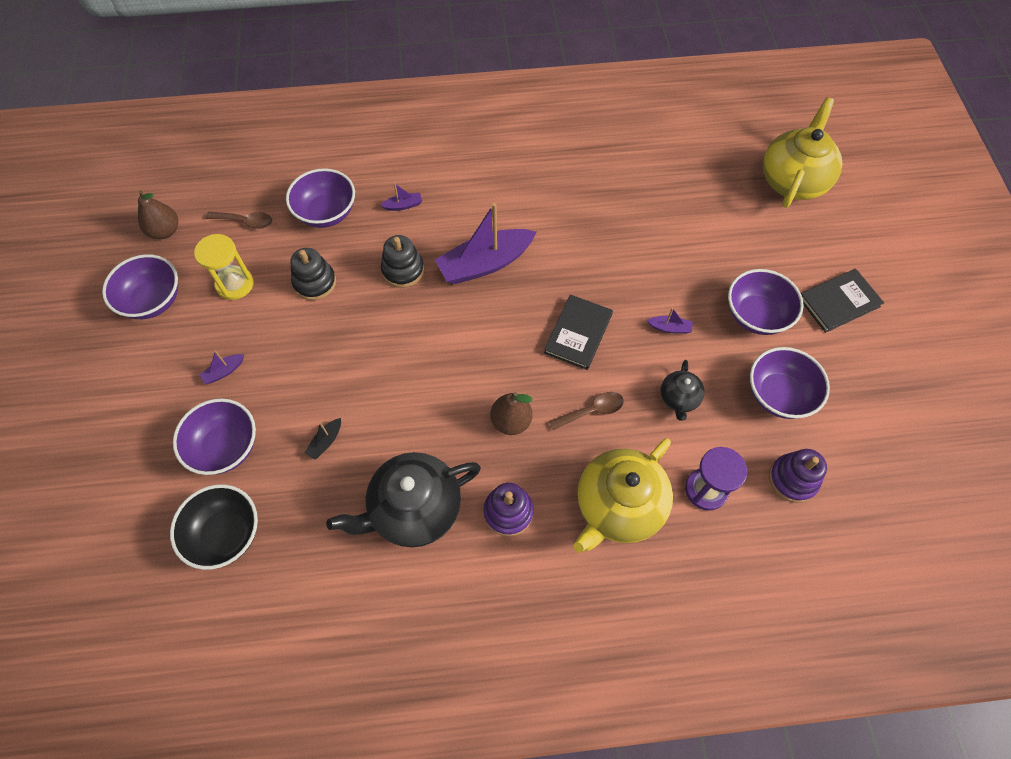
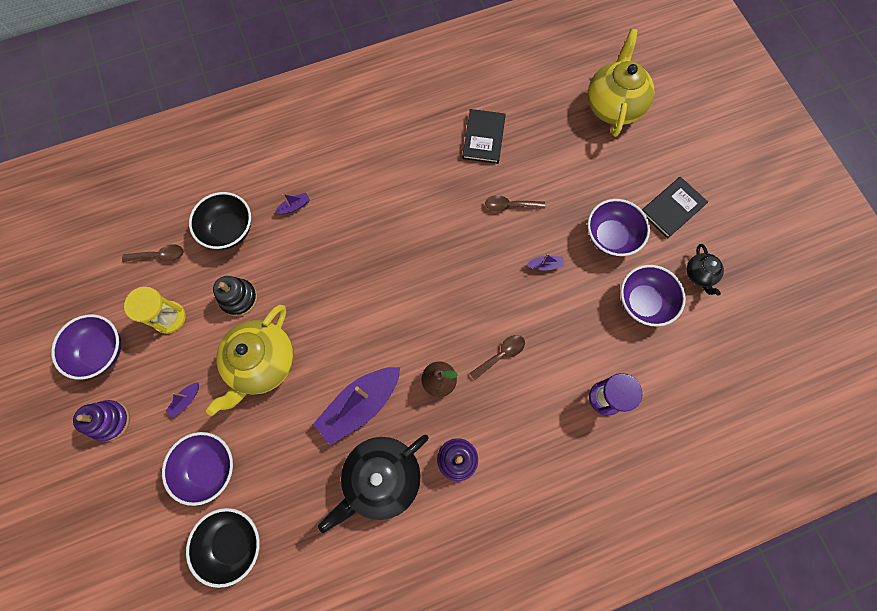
camera: 15 degrees left, 10 degrees up
brown pear [138,190,178,239] -> none
purple bowl [286,168,355,228] -> black bowl [189,192,251,249]
black boat [304,418,341,460] -> none
black stacking toy [381,235,424,288] -> none
purple boat [435,203,536,284] -> purple boat moved to [313,367,400,445]
black book [544,295,613,370] -> black book moved to [462,109,506,164]
yellow teapot [573,438,673,553] -> yellow teapot moved to [206,305,294,416]
black teapot [661,360,705,421] -> black teapot moved to [686,244,724,296]
purple stacking toy [769,449,827,503] -> purple stacking toy moved to [73,400,130,441]
none -> brown spoon [485,195,545,212]

